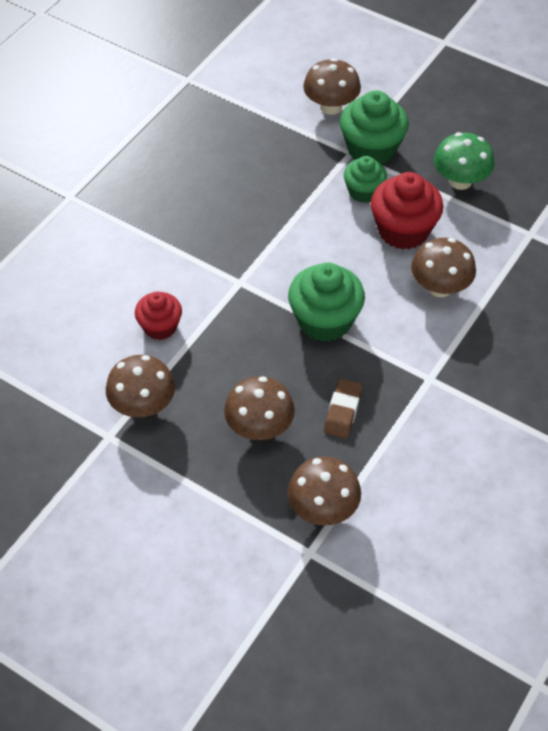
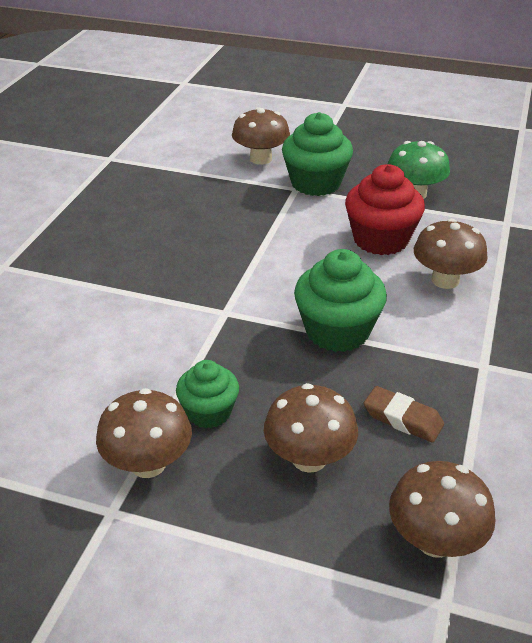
camera: 15 degrees left, 15 degrees down
red cupcake [135,292,182,340] -> none
brown eraser [324,379,362,438] -> brown eraser turned 60 degrees counterclockwise [364,386,444,443]
green cupcake [344,156,387,203] -> green cupcake moved to [176,360,239,428]

